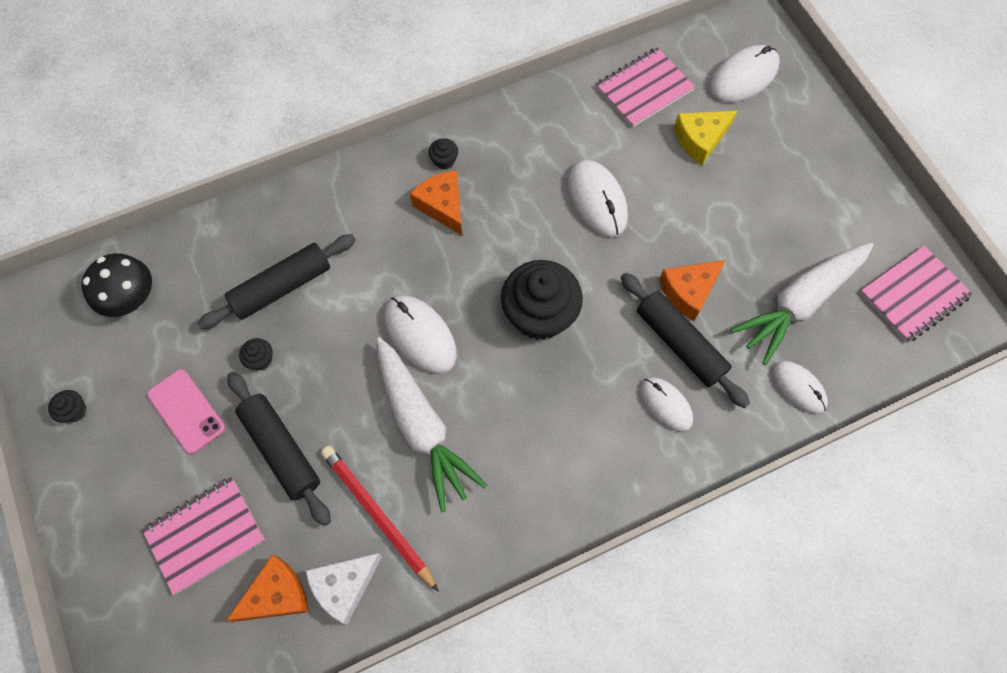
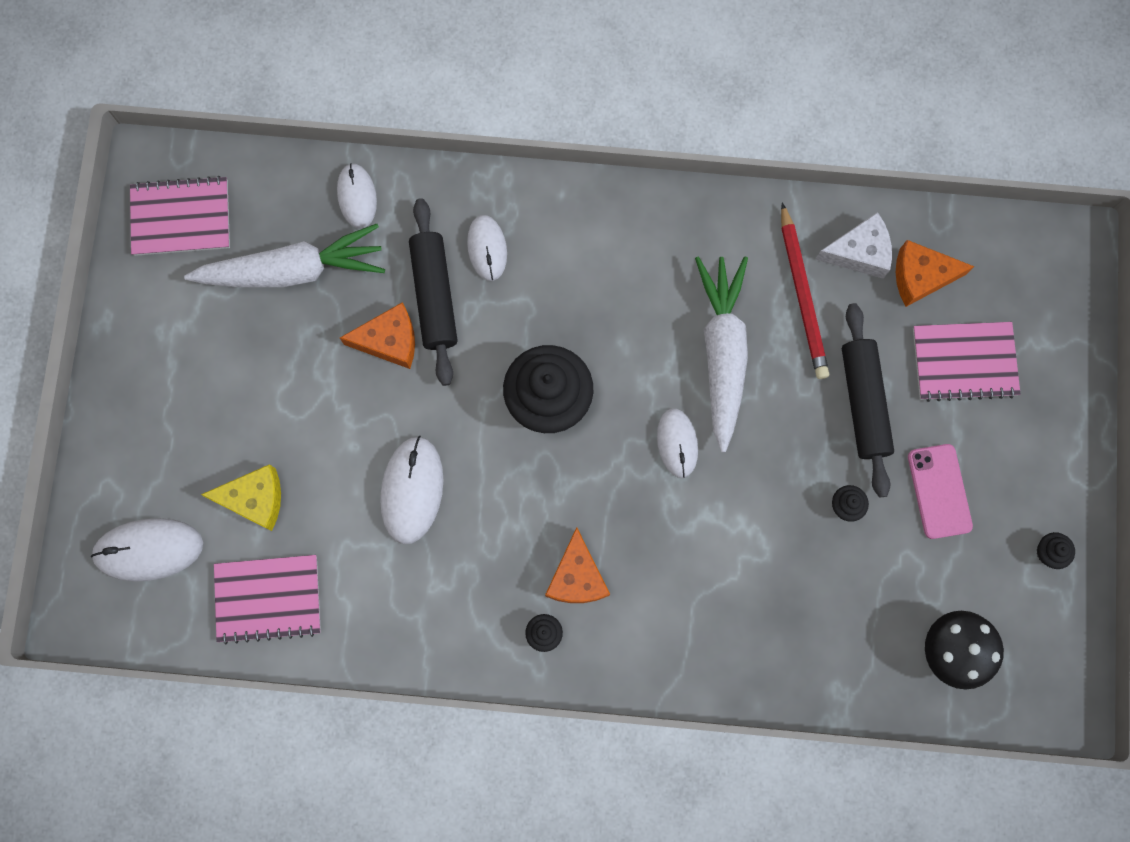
camera: 150 degrees left, 10 degrees up
black rolling pin [197,234,356,329] -> none
white mouse [384,295,457,374] -> white mouse [657,408,698,478], size x0.66

